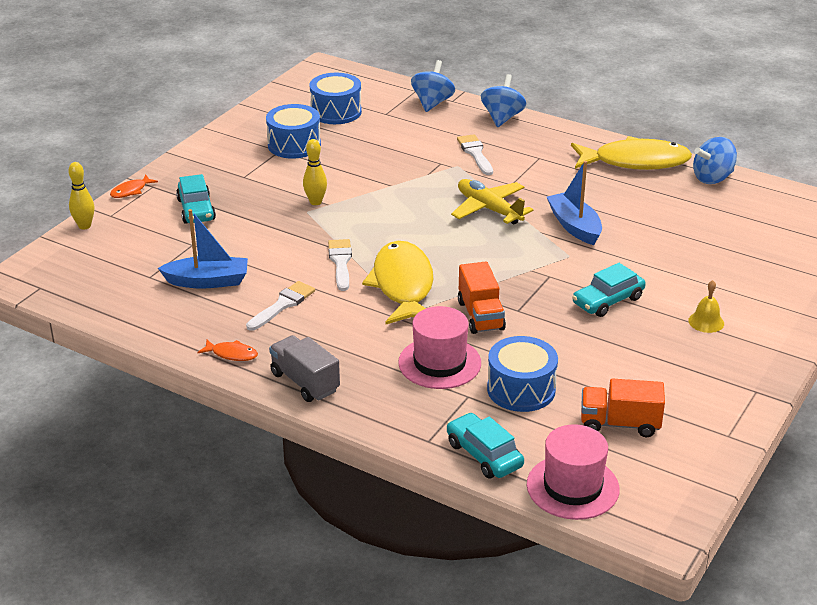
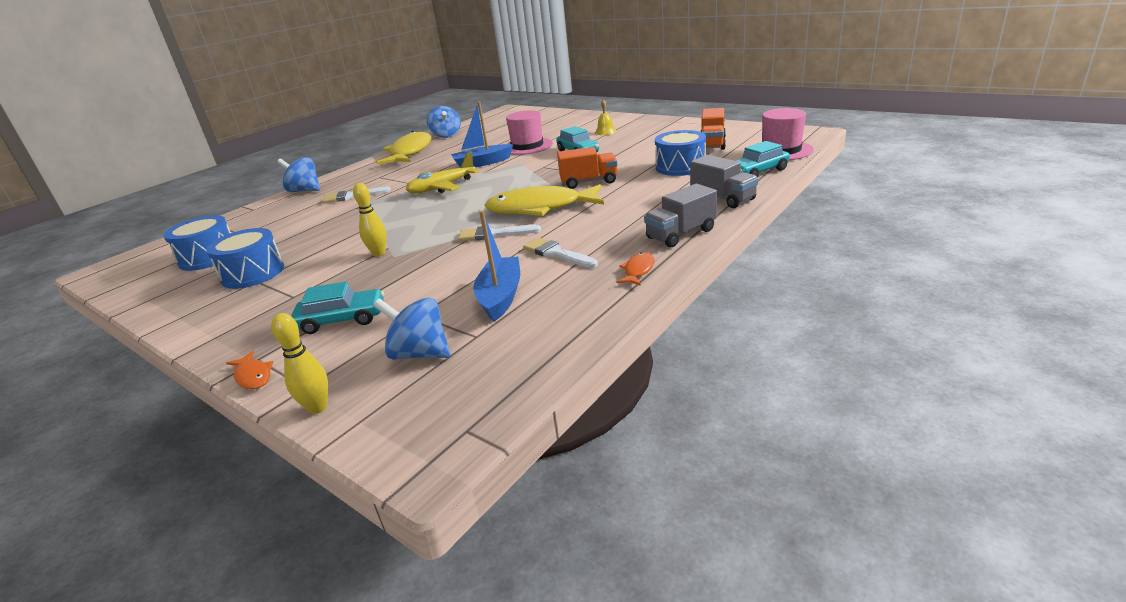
camera: 80 degrees left, 5 degrees down
pink hat [398,306,481,389] -> pink hat moved to [506,110,553,155]
blue spinning top [411,60,455,112] -> blue spinning top moved to [373,298,451,360]
none -> grey truck [690,155,759,208]

